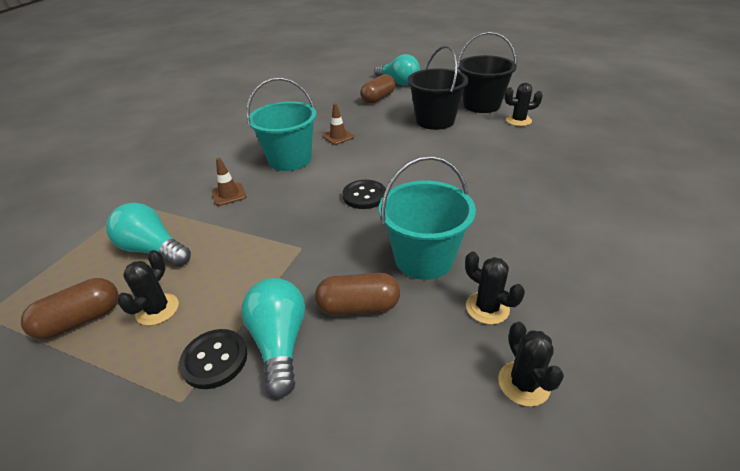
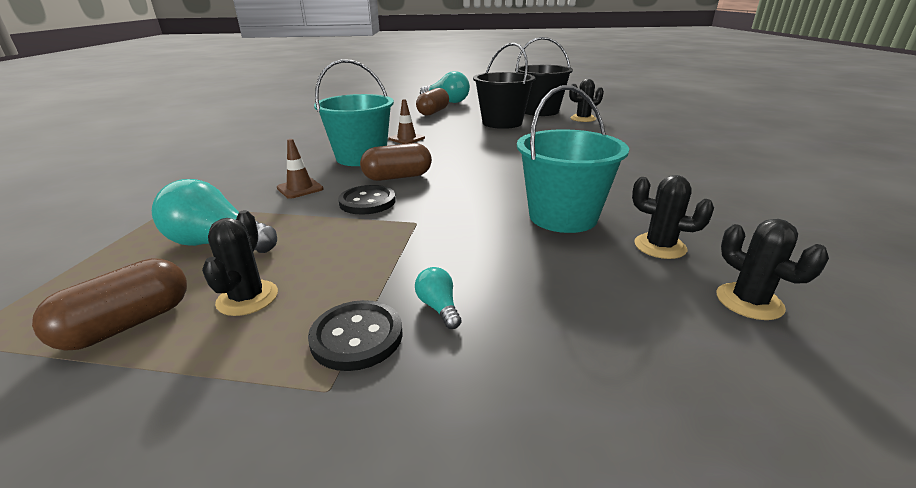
camera: 15 degrees left, 10 degrees down
turquoise light bulb [241,278,305,398] -> turquoise light bulb [415,267,462,329], size x0.47
brown capsule [315,273,400,316] -> brown capsule moved to [360,143,432,181]
black button [342,180,386,209] -> black button moved to [338,185,396,215]

